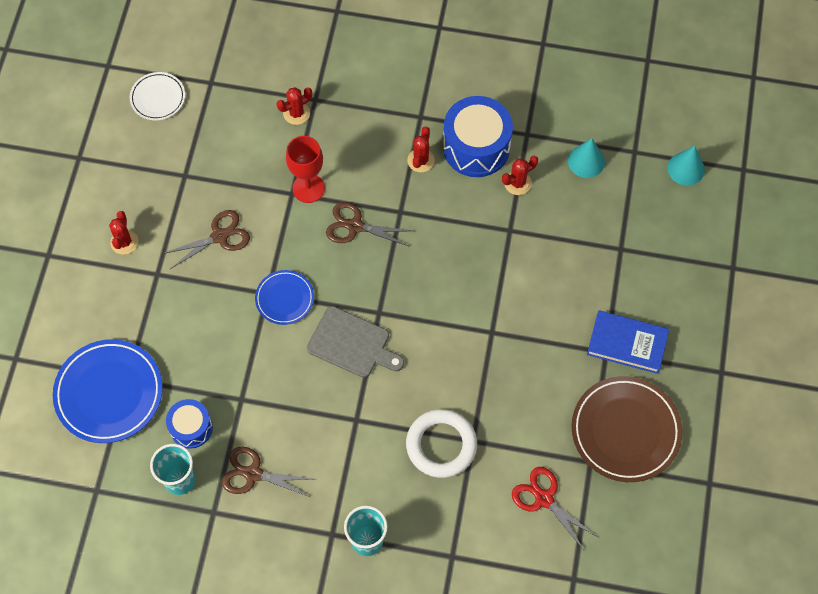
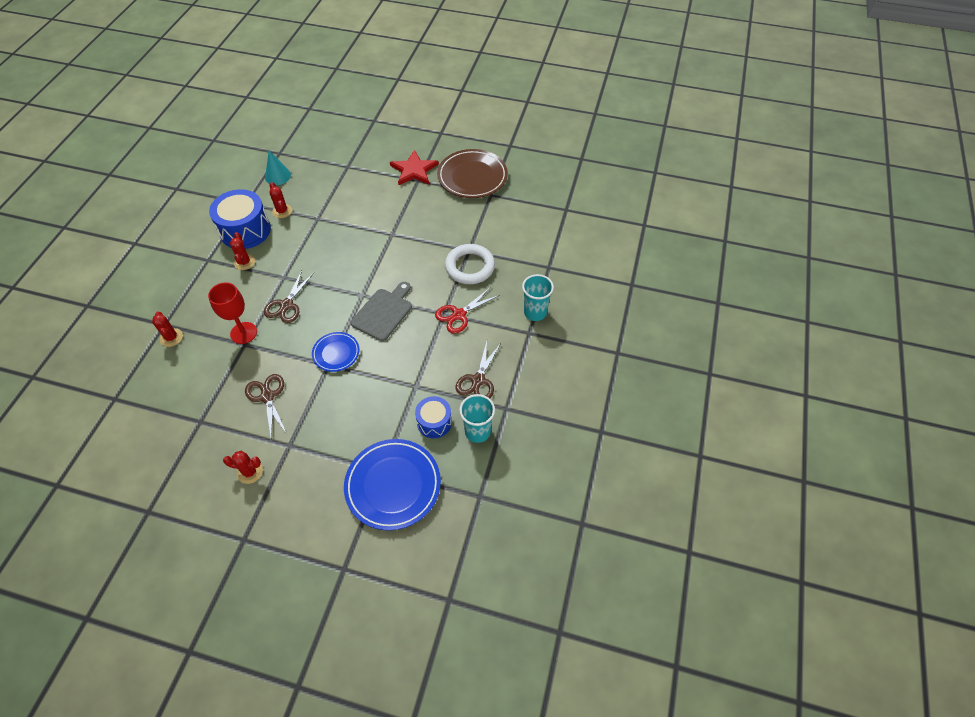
camera: 85 degrees left, 10 degrees down
white plate [130,72,185,120] -> none
red cactus [407,126,435,172] -> red cactus turned 60 degrees clockwise [230,232,255,270]
red scissors [512,467,597,550] -> red scissors moved to [435,287,500,333]
blue book [587,310,669,374] -> red star [390,150,439,186]
turquoise cone [668,146,705,185] -> none

